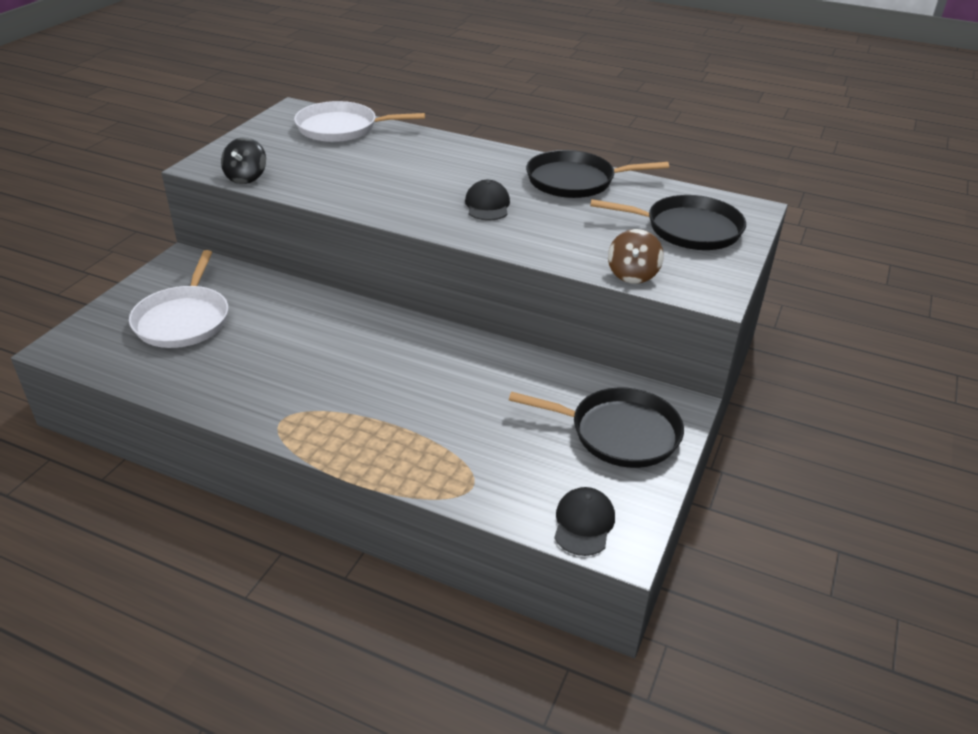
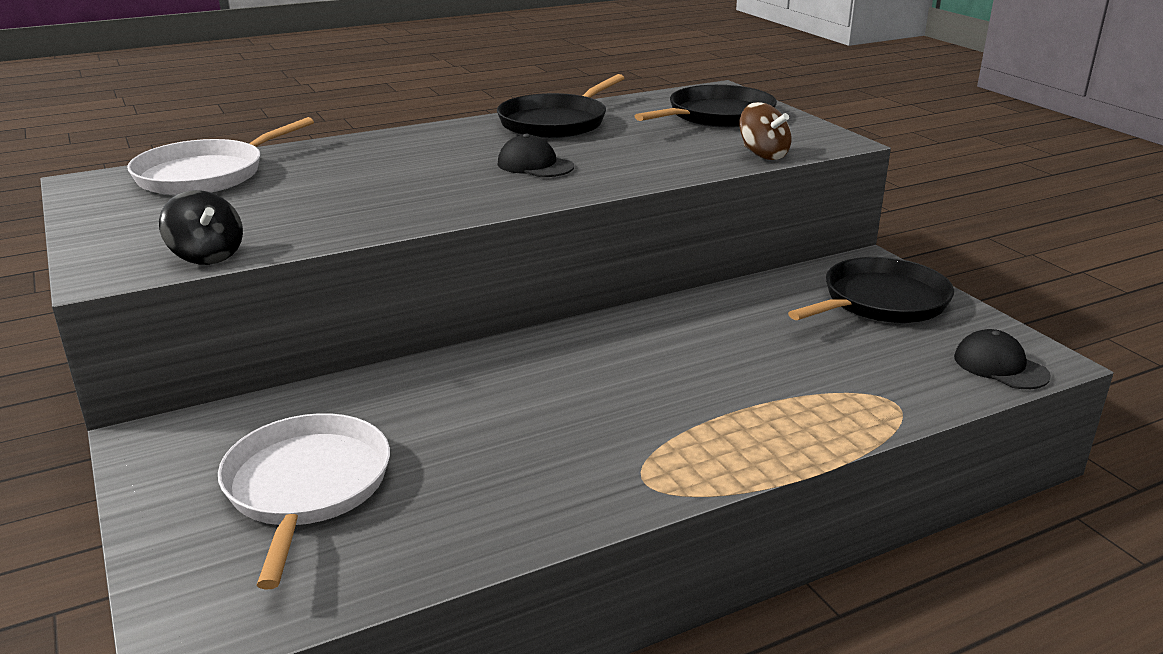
camera: 50 degrees left, 10 degrees down
white pan [129,250,228,348] -> white pan turned 135 degrees counterclockwise [218,413,390,590]

